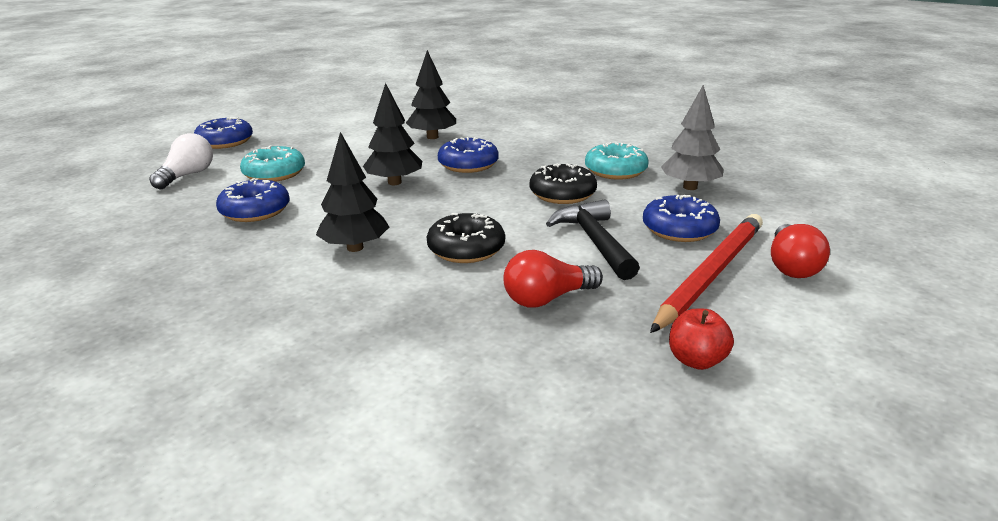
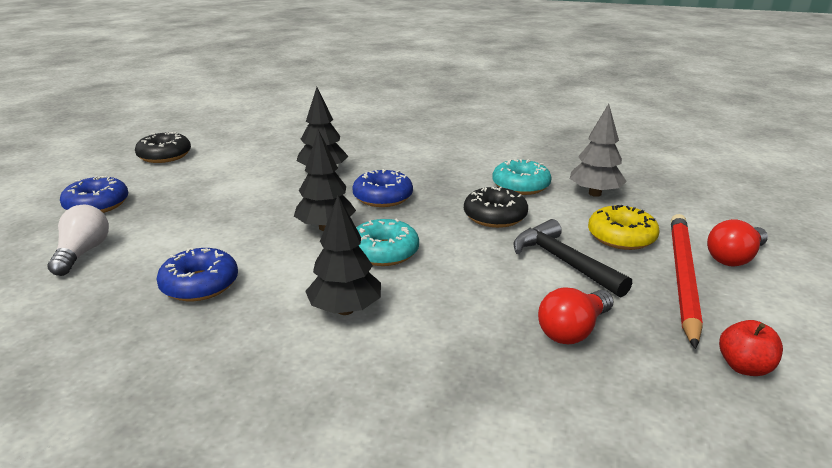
camera: 20 degrees left, 0 degrees up
turquoise donut [240,146,305,182] -> turquoise donut moved to [356,218,419,266]
black donut [427,213,505,263] -> black donut moved to [135,132,191,163]
blue donut [643,195,720,242] -> yellow donut [588,205,660,250]
red light bulb [771,224,830,278] -> red light bulb turned 60 degrees clockwise [707,219,768,267]

